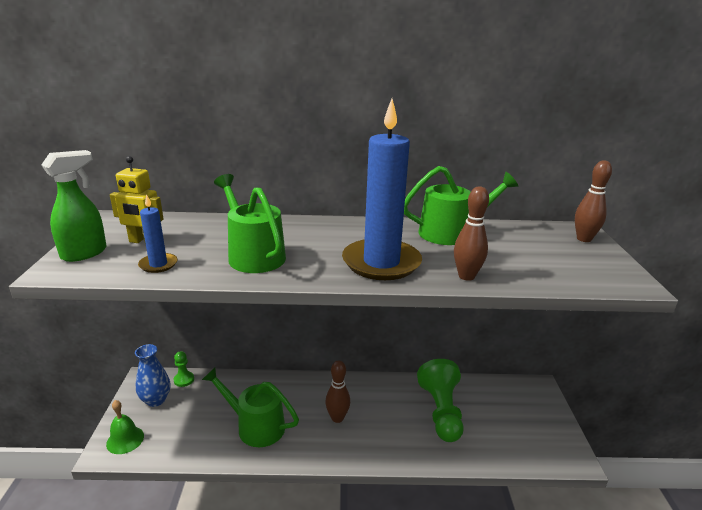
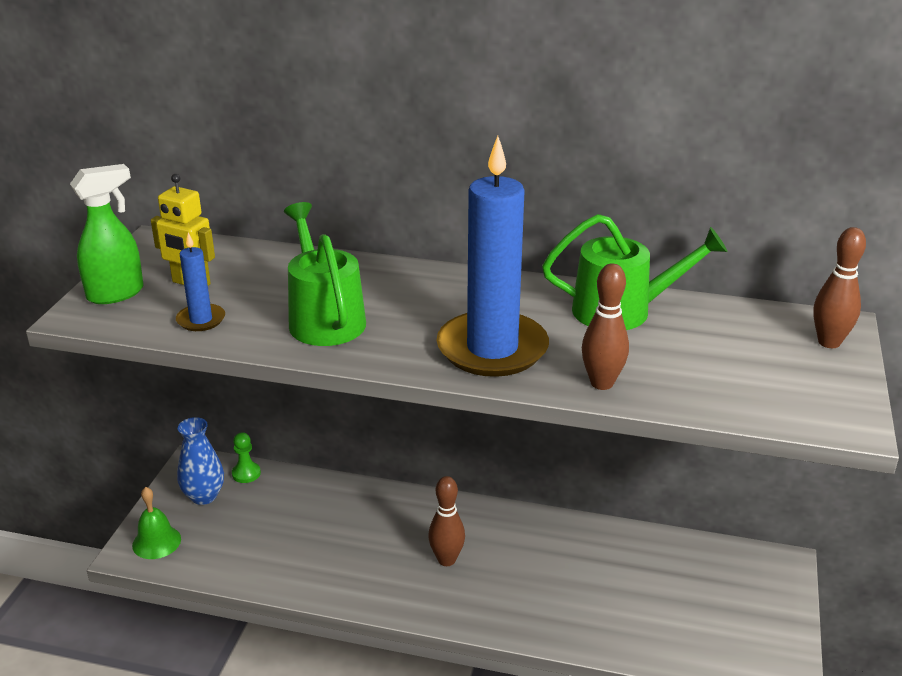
camera: 15 degrees right, 5 degrees up
green watering can [202,368,299,447] -> none
green pawn [417,359,464,442] -> none

